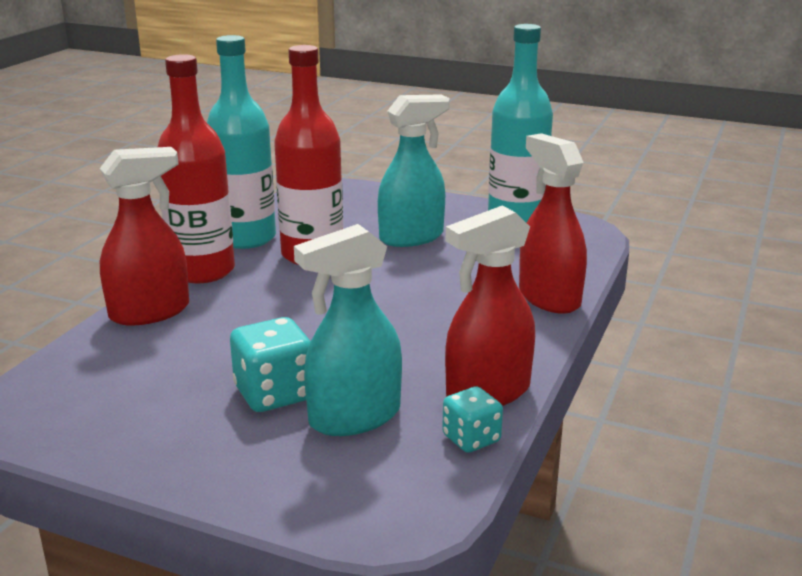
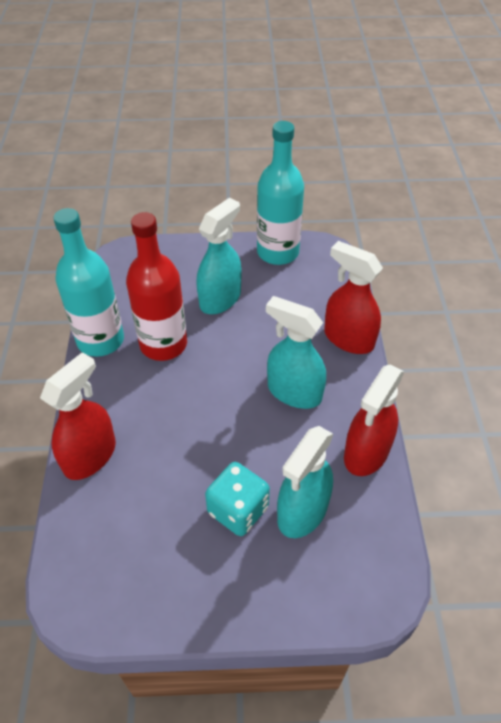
camera: 25 degrees left, 25 degrees up
red bottle [158,54,235,283] -> none
turquoise dice [442,386,503,453] -> none
none -> turquoise spray bottle [266,296,326,409]

